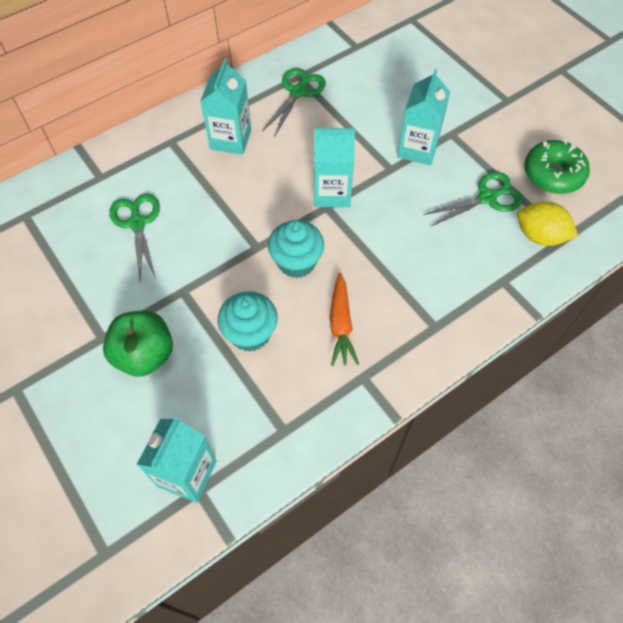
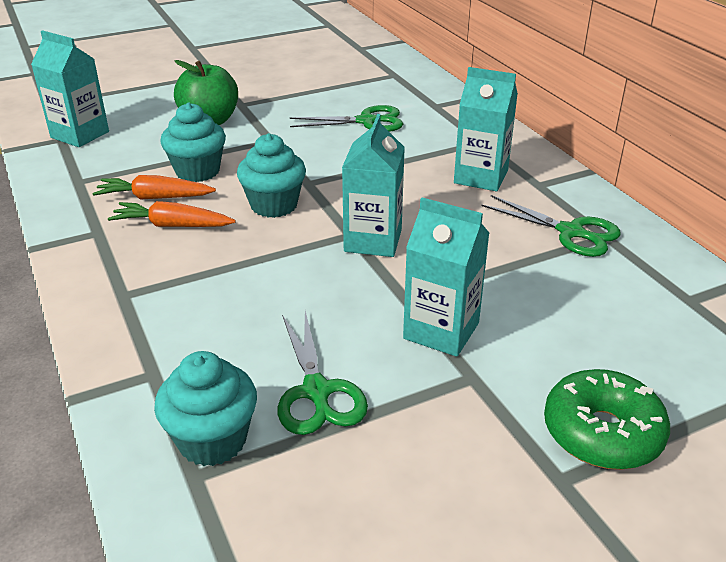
camera: 100 degrees right, 25 degrees down
yellow lemon [517,201,578,246] -> turquoise cupcake [154,351,257,466]
green donut [524,140,590,194] -> green donut moved to [544,369,670,470]
none -> orange carrot [93,175,216,199]

